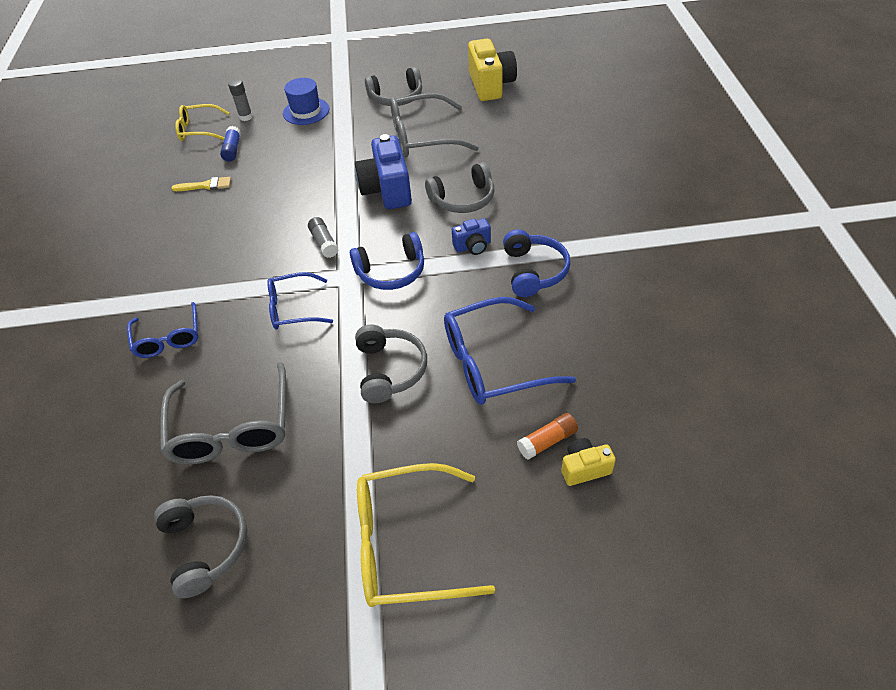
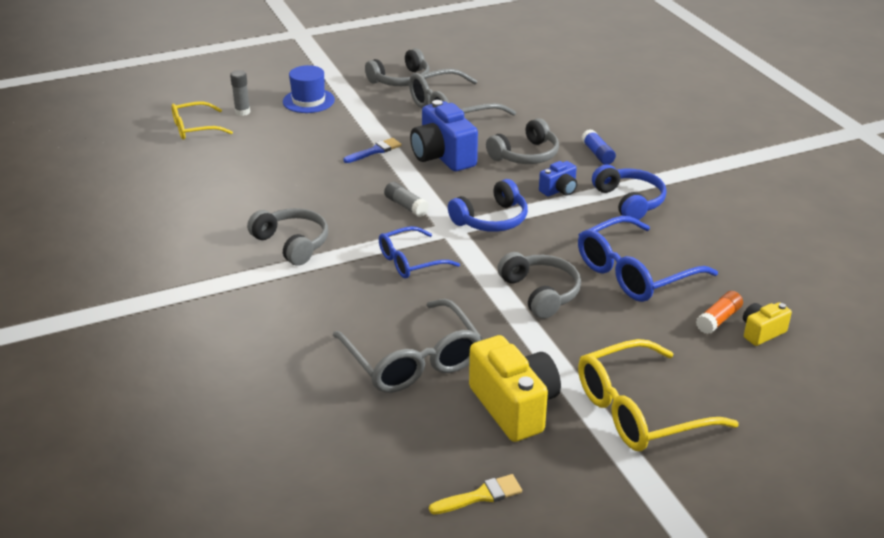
camera: 20 degrees left, 15 degrees down
blue glasses [127,302,199,358] -> none
grey headphones [154,495,247,598] -> grey headphones moved to [247,208,328,266]
yellow brush [172,177,231,191] -> yellow brush moved to [429,474,522,514]
blue glue stick [220,126,241,162] -> blue glue stick moved to [581,129,616,165]
yellow camera [468,39,517,101] -> yellow camera moved to [469,335,561,442]
none -> blue brush [343,138,402,163]

